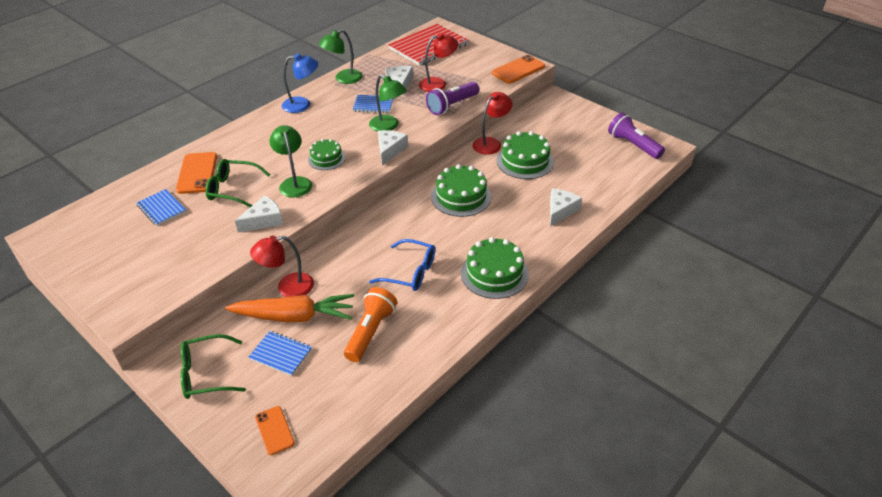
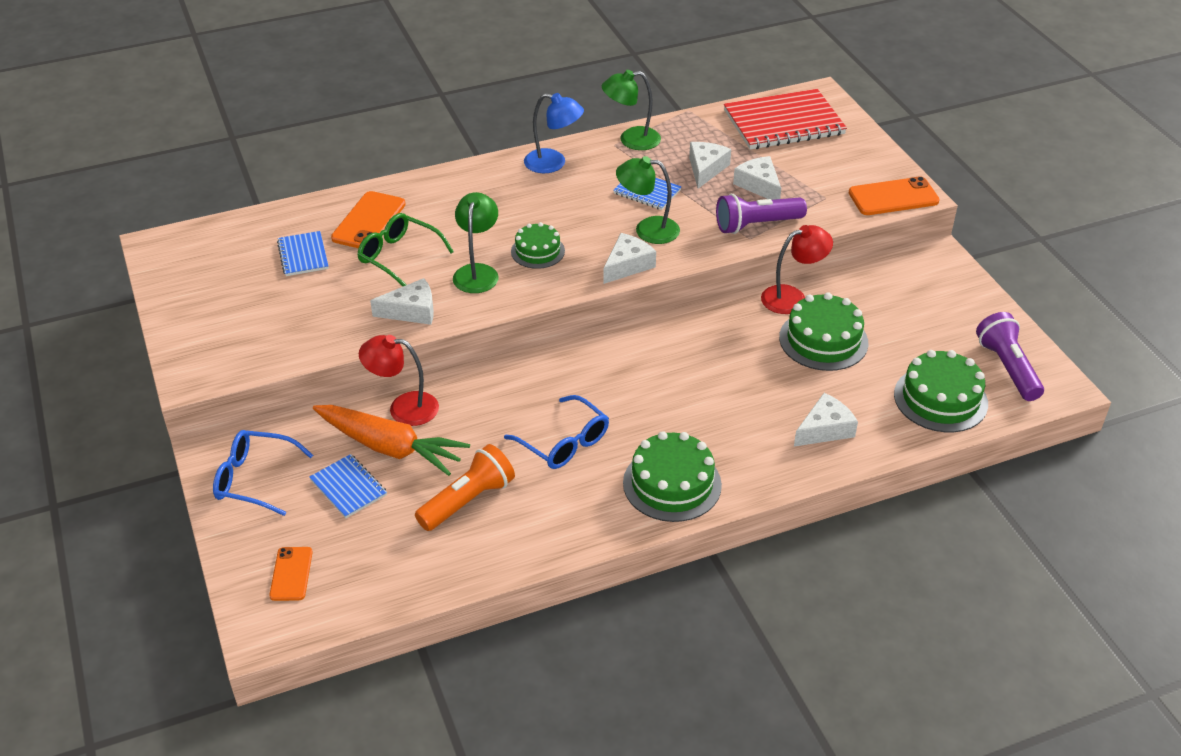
camera: 25 degrees right, 0 degrees up
green glasses [181,334,246,399] -> blue glasses [213,430,313,516]
green lamp [369,74,407,132] -> green lamp turned 120 degrees clockwise [616,156,680,244]
red lamp [419,33,459,92] -> white cheese [733,156,781,200]
green cake [431,164,492,217] -> green cake moved to [894,350,988,432]

